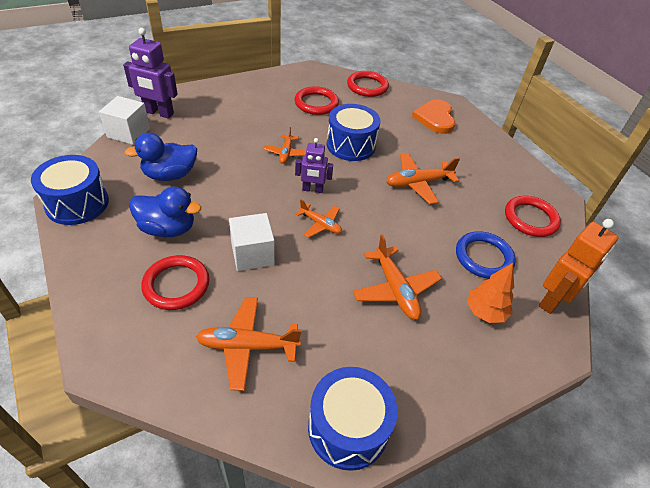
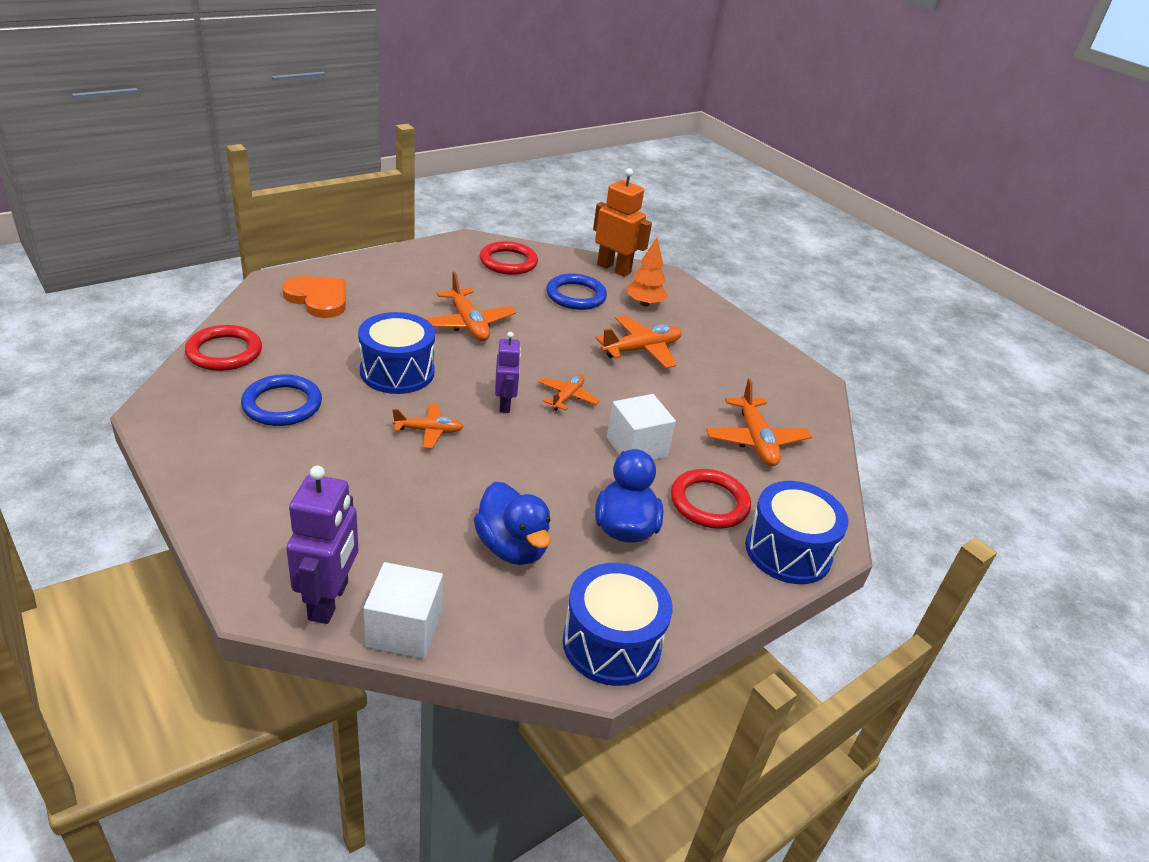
camera: 100 degrees left, 10 degrees down
red ring [294,86,339,115] -> blue ring [241,374,322,426]
blue drum [308,367,398,471] -> blue drum moved to [745,481,848,584]
orange heart [412,99,455,134] -> orange heart turned 135 degrees counterclockwise [282,276,346,318]

